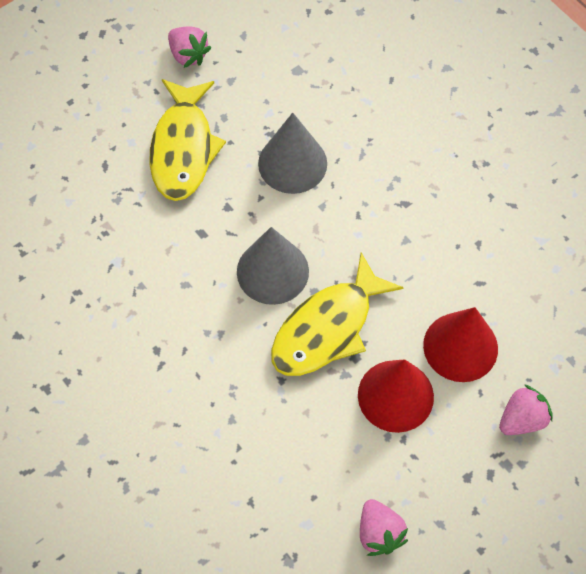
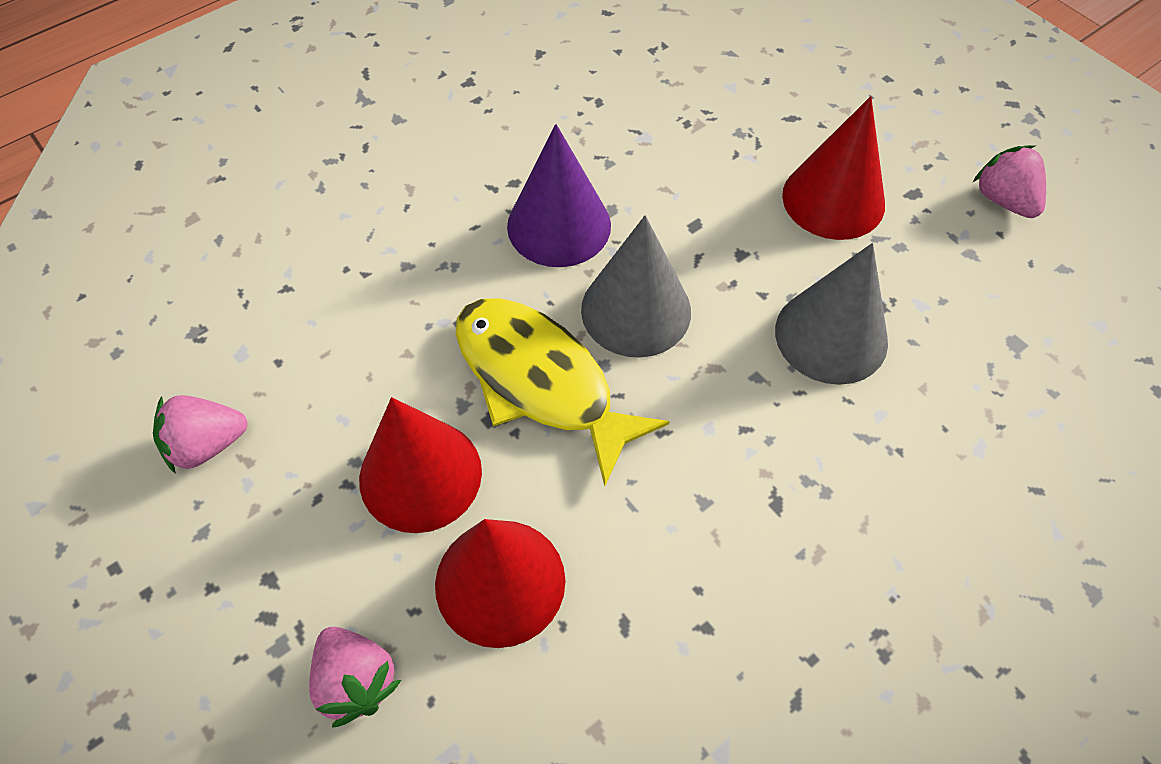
camera: 90 degrees right, 5 degrees down
yellow fish [149,79,226,201] -> red cone [782,96,885,240]
pink strawberry [168,26,212,68] -> pink strawberry turned 105 degrees clockwise [973,145,1046,218]
none -> purple cone [507,124,611,267]

